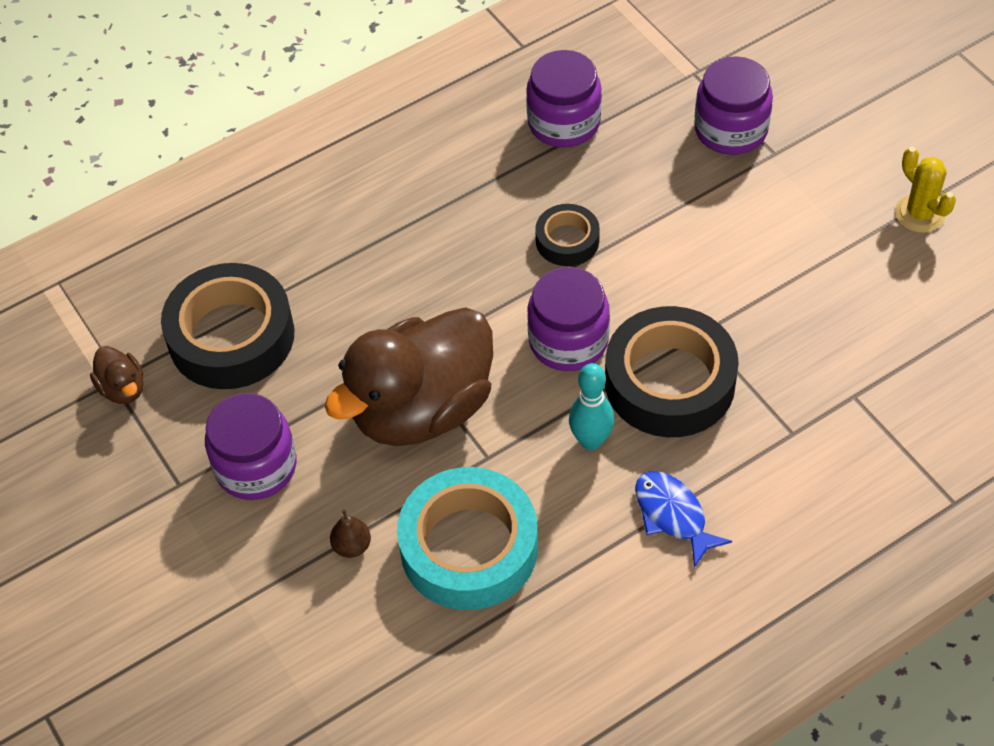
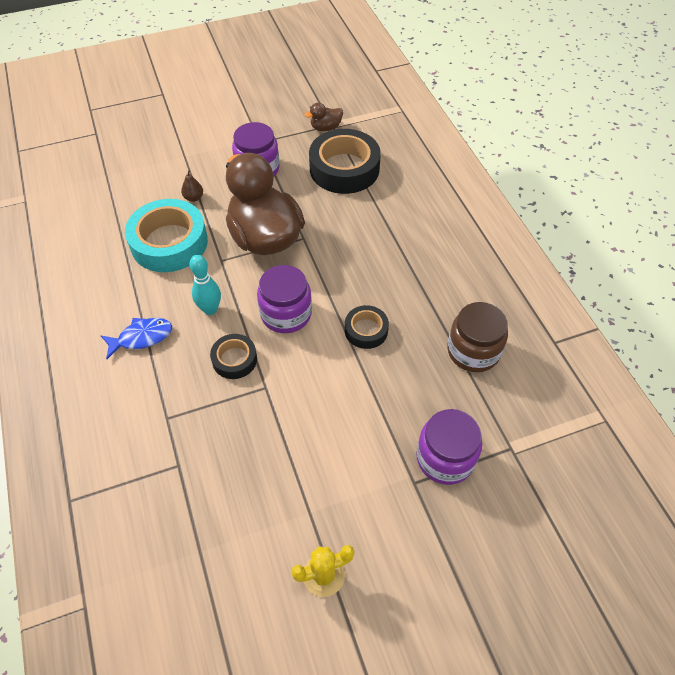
camera: 100 degrees right, 0 degrees up
purple jar [526,50,602,147] -> brown jar [447,302,508,372]
black tape [605,306,739,437] -> black tape [210,334,257,379], size x0.52

